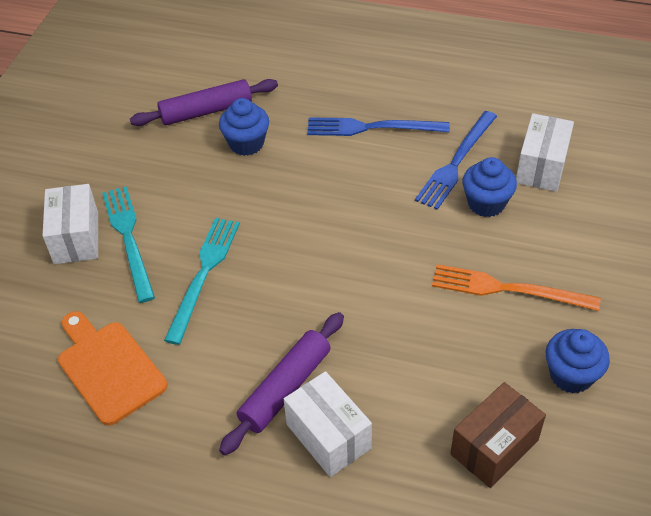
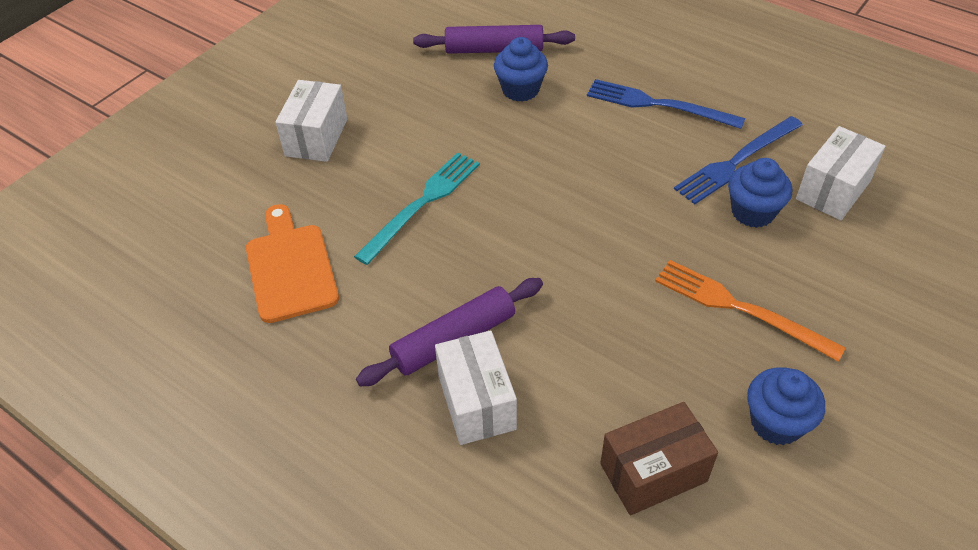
camera: 20 degrees right, 0 degrees up
turquoise fork [102,186,155,303] -> none

